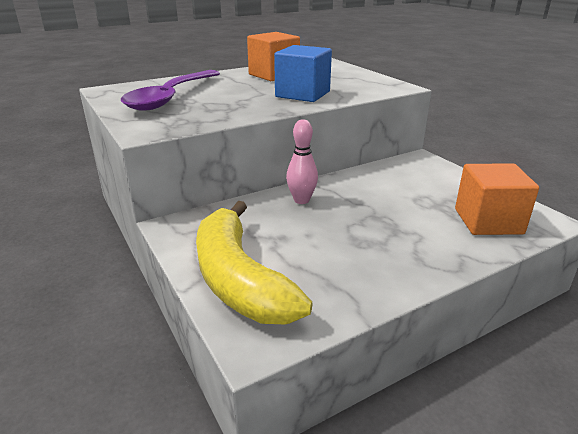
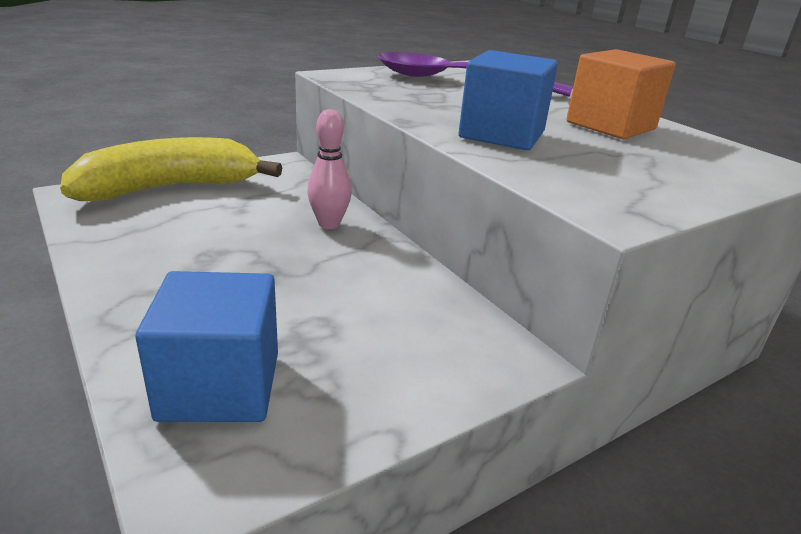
camera: 85 degrees right, 0 degrees up
orange cube [455,163,539,235] -> blue cube [135,271,278,422]

